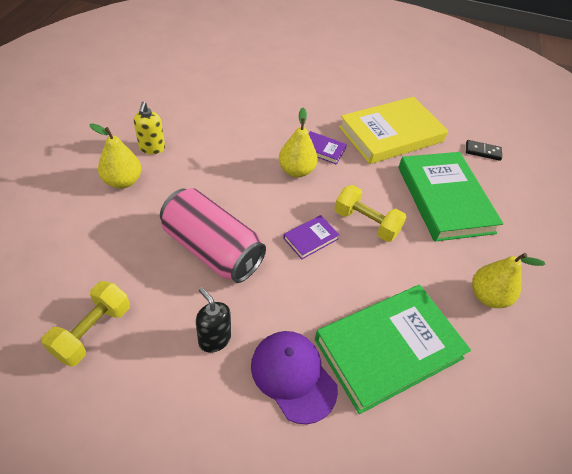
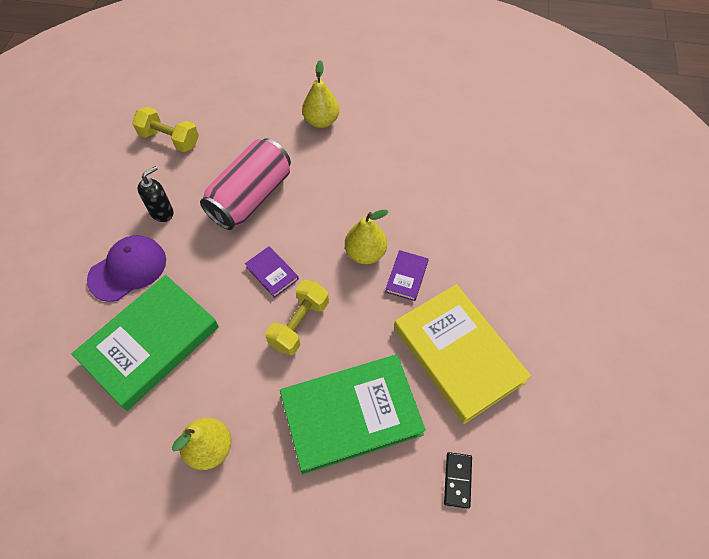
camera: 90 degrees right, 10 degrees up
yellow soap dispenser [134,101,165,154] -> none
green book [315,285,471,414] -> green book turned 75 degrees clockwise [72,275,219,411]

